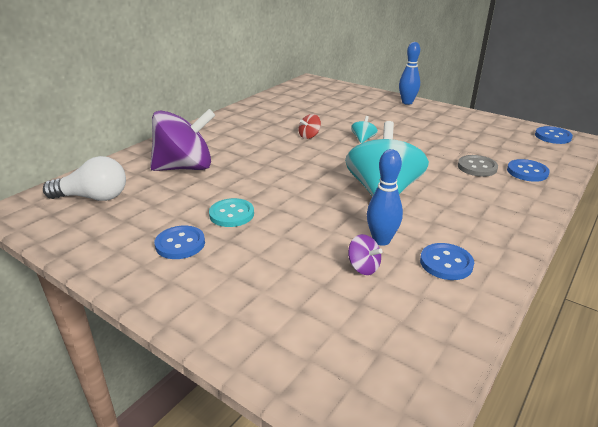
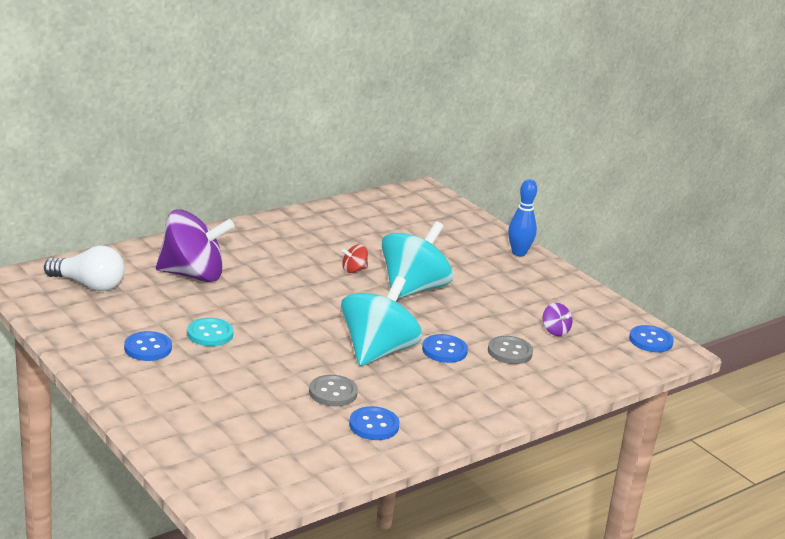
camera: 15 degrees right, 5 degrees down
purple spinning top [348,234,383,275] -> purple spinning top moved to [543,303,573,336]
turquoise spinning top [351,116,378,144] -> turquoise spinning top [382,221,453,298], size x2.46
blue bowling pin [367,149,403,246] -> grey button [309,375,358,407]
blue button [507,159,550,182] -> blue button moved to [422,334,468,363]

